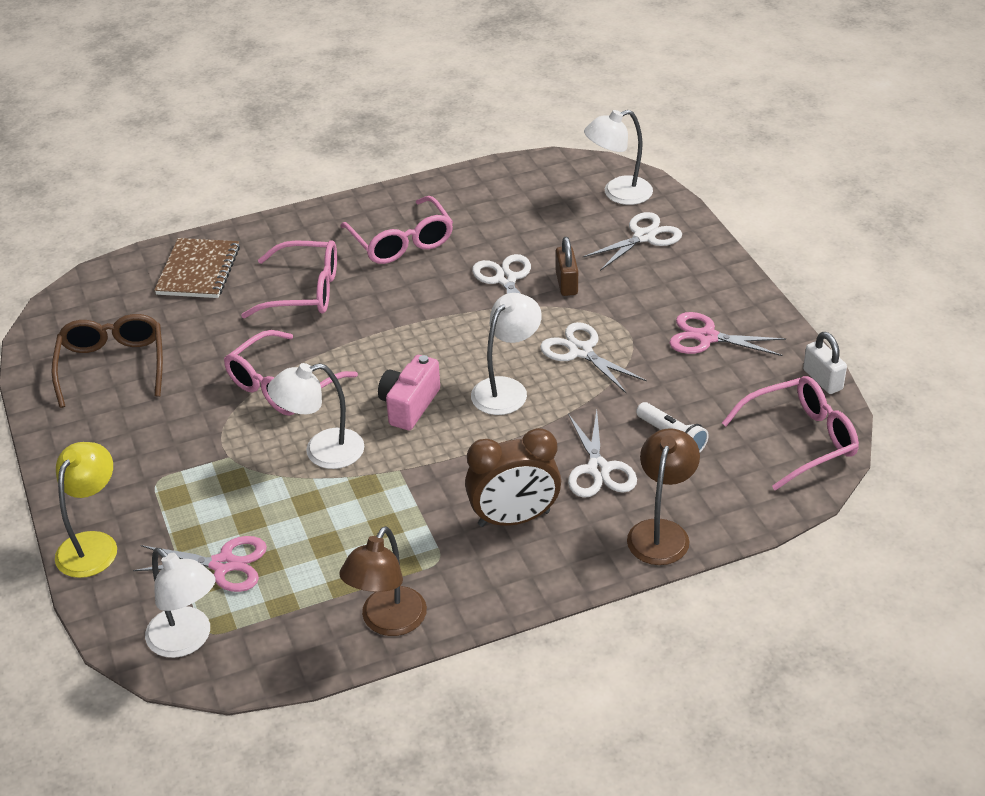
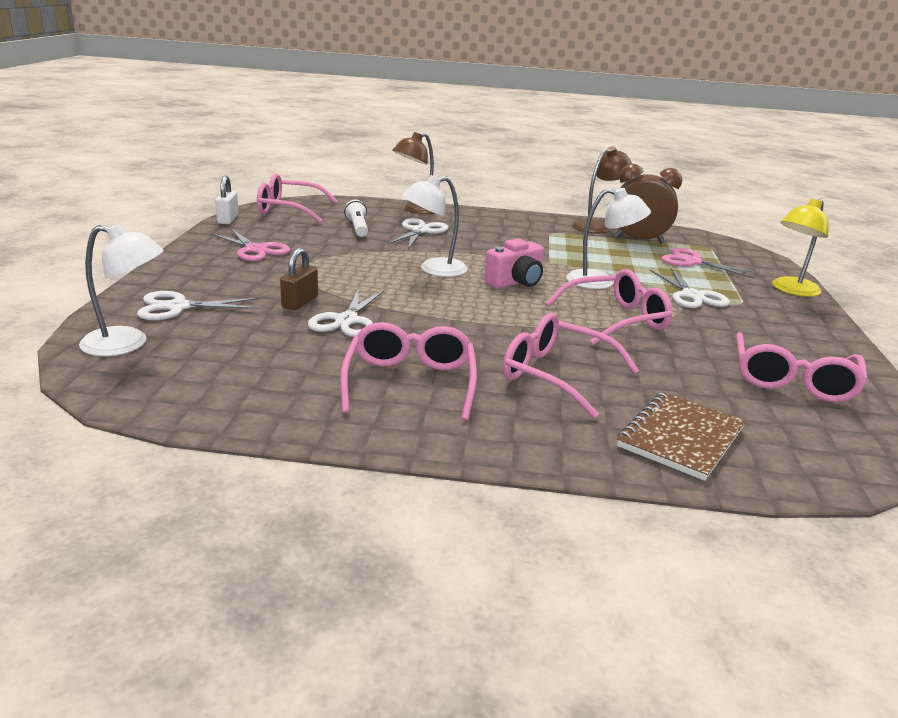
camera: 155 degrees left, 15 degrees down
brown glasses [51,314,163,408] -> pink glasses [736,332,868,402]
white lamp [145,548,216,658] -> none
brown clock [465,428,561,527] -> brown clock moved to [615,164,682,244]
white scissors [540,322,647,393] -> white scissors moved to [649,268,730,308]

